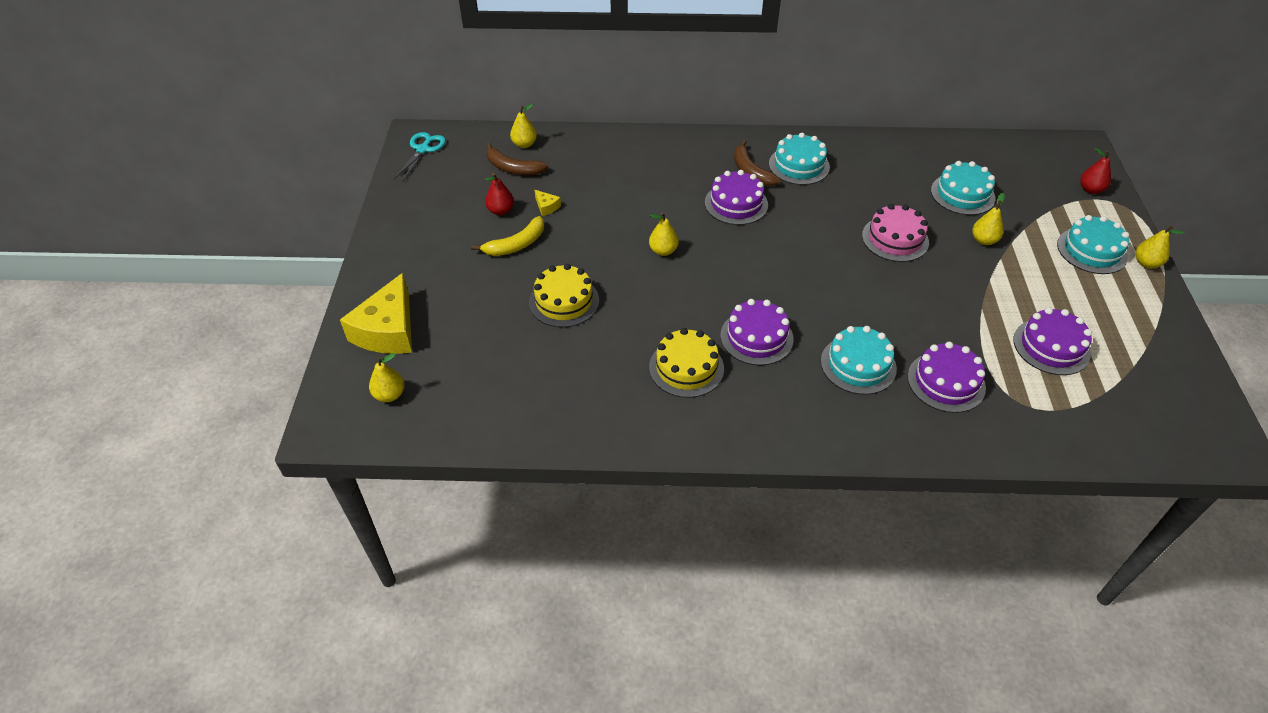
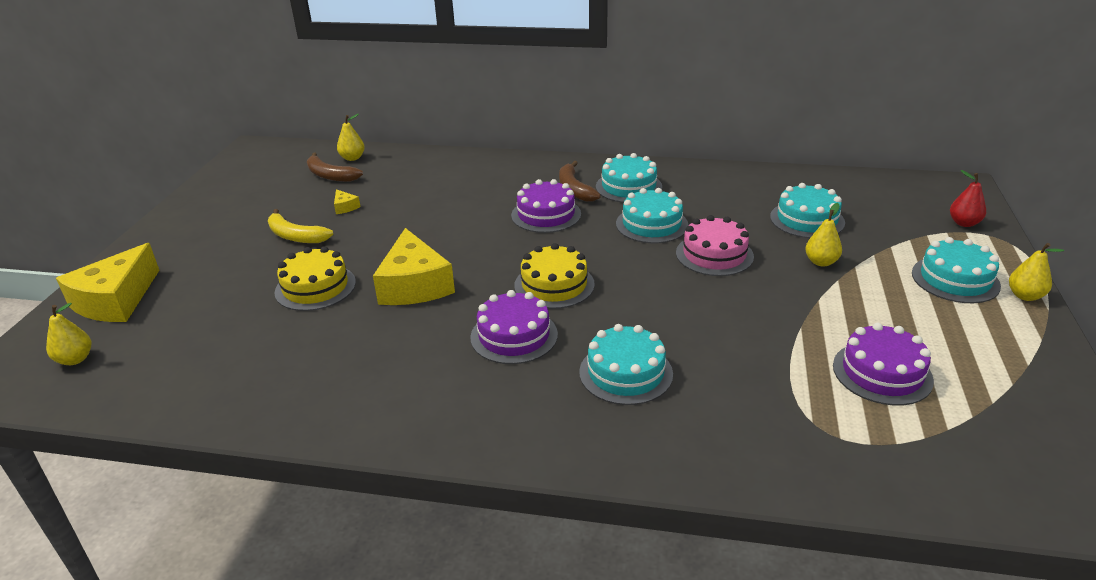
camera: 10 degrees right, 15 degrees down
turquoise scissors [394,132,446,181] -> none
yellow banana [471,216,544,256] -> yellow banana turned 60 degrees clockwise [268,209,333,243]
red pear [485,173,514,215] -> none
yellow pear [649,212,679,256] -> none
yellow cake [649,328,724,398] -> yellow cake moved to [514,243,595,309]
purple cake [907,342,986,413] -> none
none -> yellow cheese [373,228,455,305]
none -> turquoise cake [616,188,688,243]

